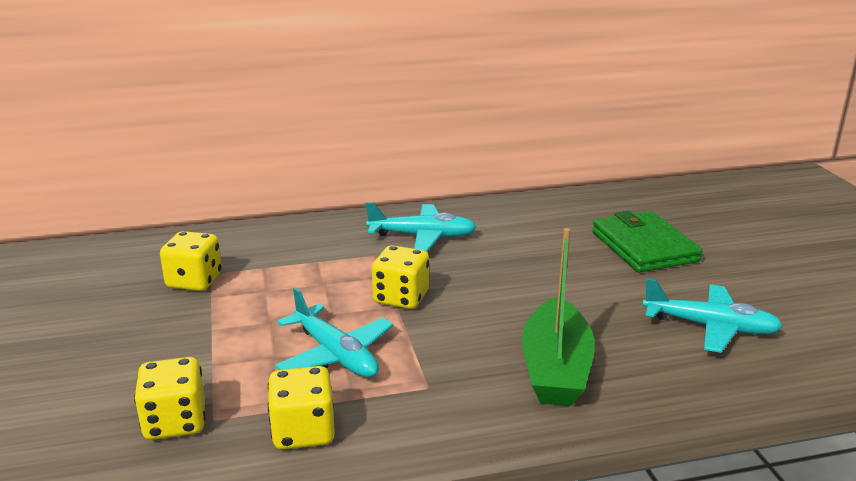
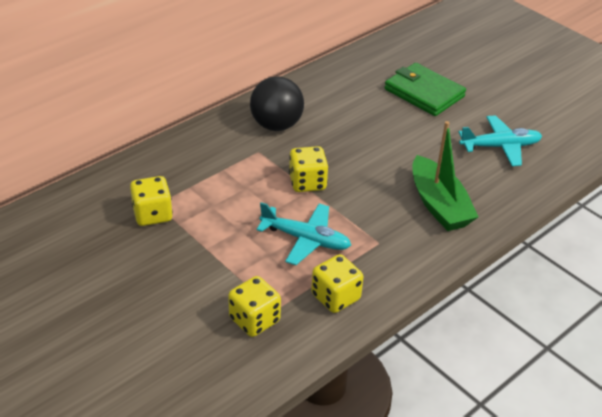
camera: 30 degrees left, 15 degrees up
turquoise plane [366,202,476,252] -> black ball [250,76,304,131]

